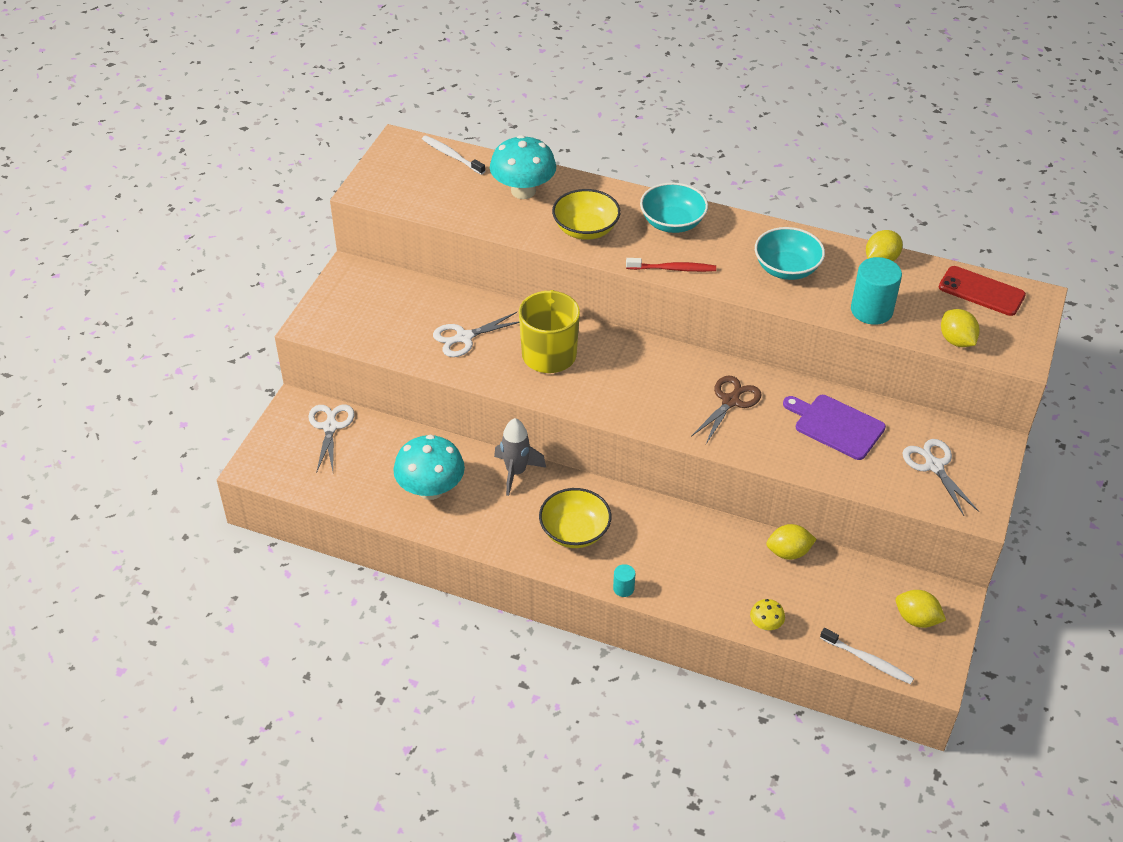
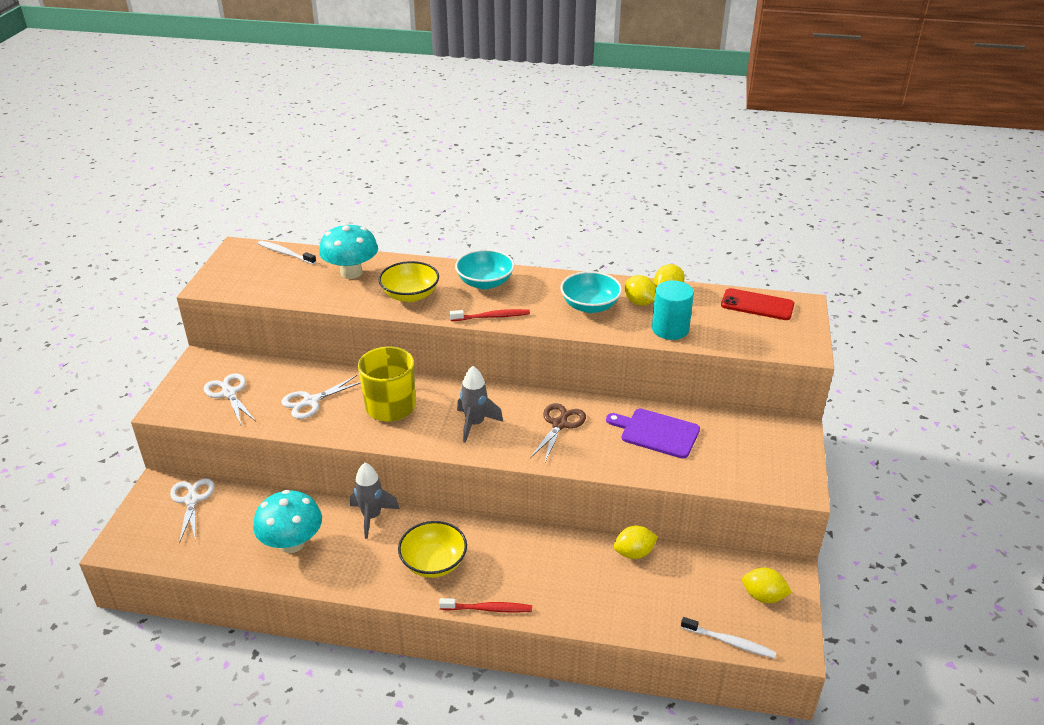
camera: 10 degrees left, 10 degrees down
turquoise cylinder [613,564,636,597] -> red toothbrush [439,598,532,613]
yellow mushroom [750,599,785,630] -> none
white scissors [902,439,979,516] -> white scissors moved to [204,373,255,425]
yellow lemon [941,309,980,347] -> yellow lemon moved to [625,275,656,306]
none -> grey rocket [457,366,503,443]

